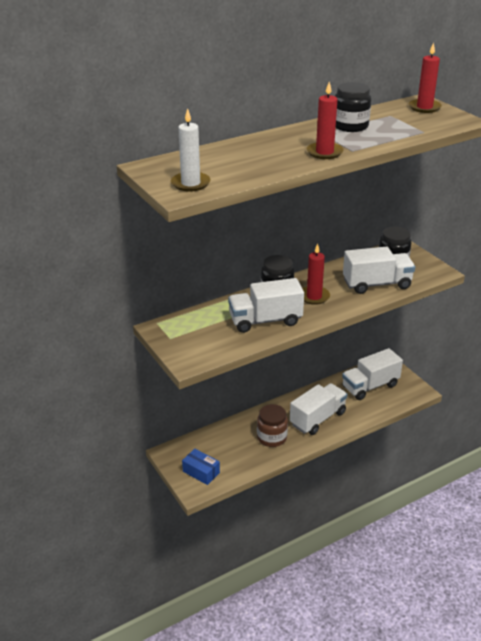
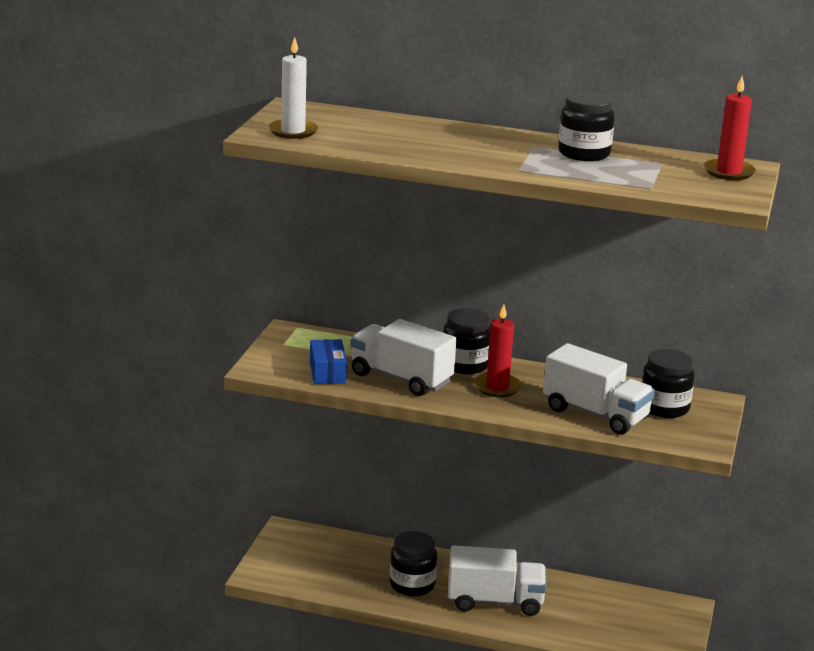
camera: 45 degrees right, 10 degrees down
blue box [182,449,220,485] -> blue box moved to [310,339,347,384]
brown jar [257,404,288,447] -> black jar [390,531,437,596]
red candle [307,82,344,159] -> none
white truck [342,348,403,400] -> none

